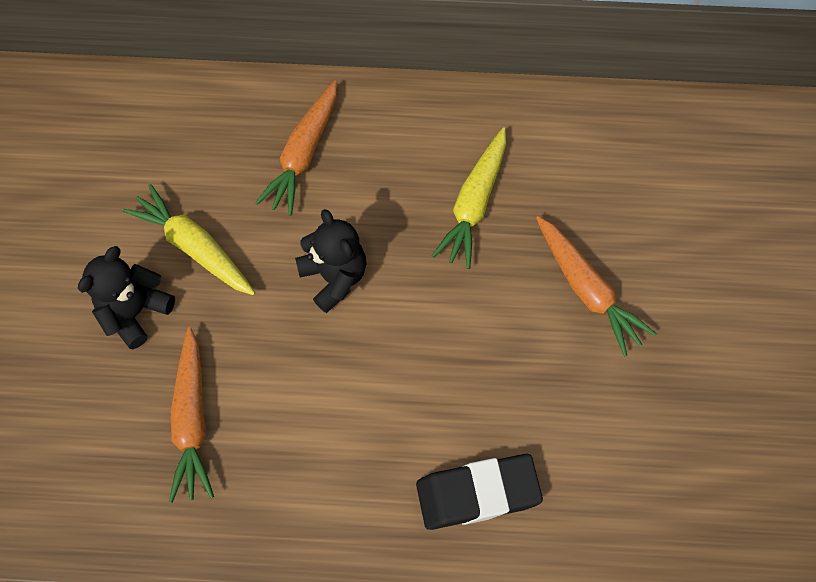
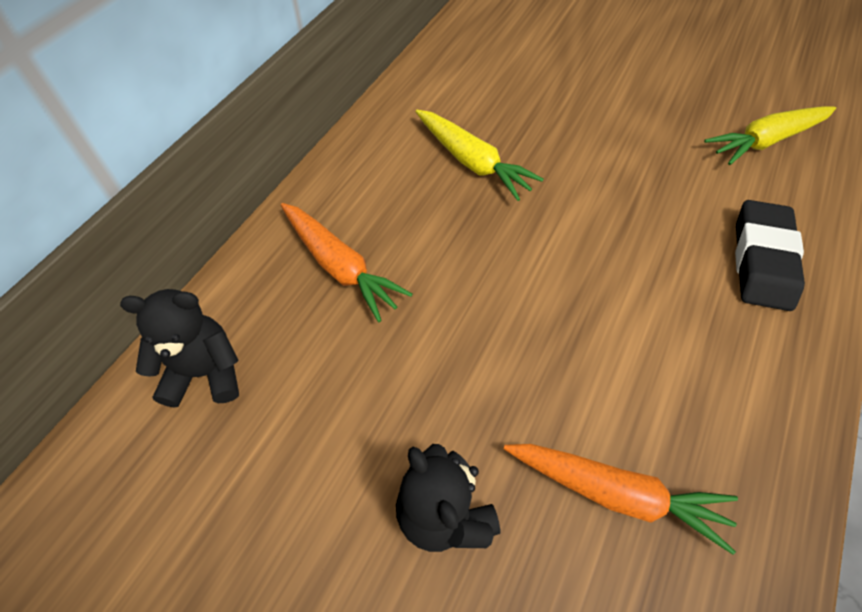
camera: 65 degrees left, 10 degrees down
yellow carrot [123,184,255,295] -> yellow carrot moved to [704,106,836,165]
black teddy bear [295,209,366,313] -> black teddy bear moved to [120,289,239,408]
orange carrot [536,216,657,357] -> none

